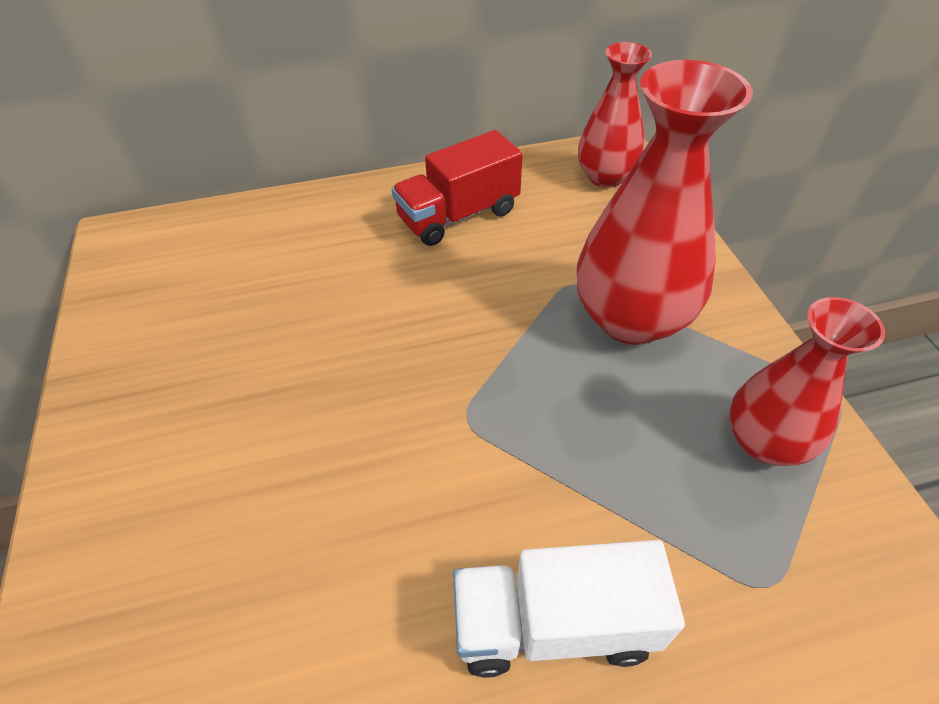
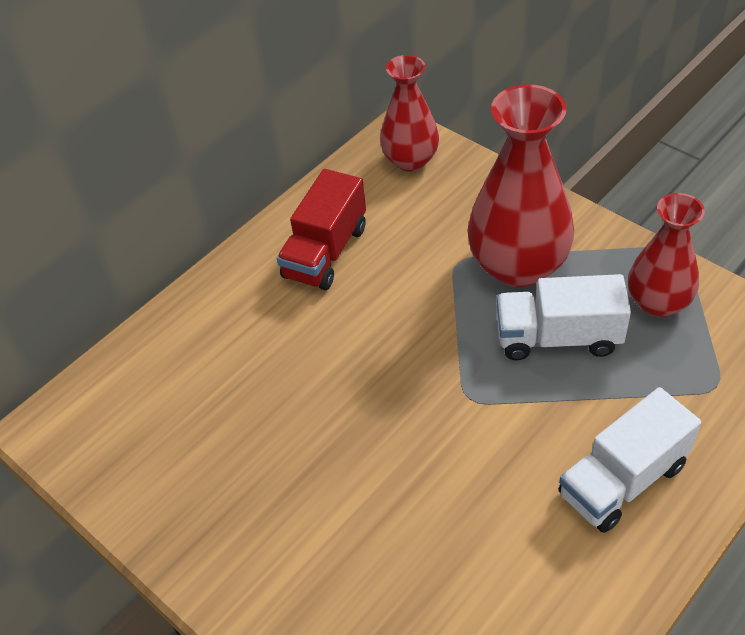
camera: 30 degrees left, 0 degrees up
none -> white truck [496,274,631,360]

